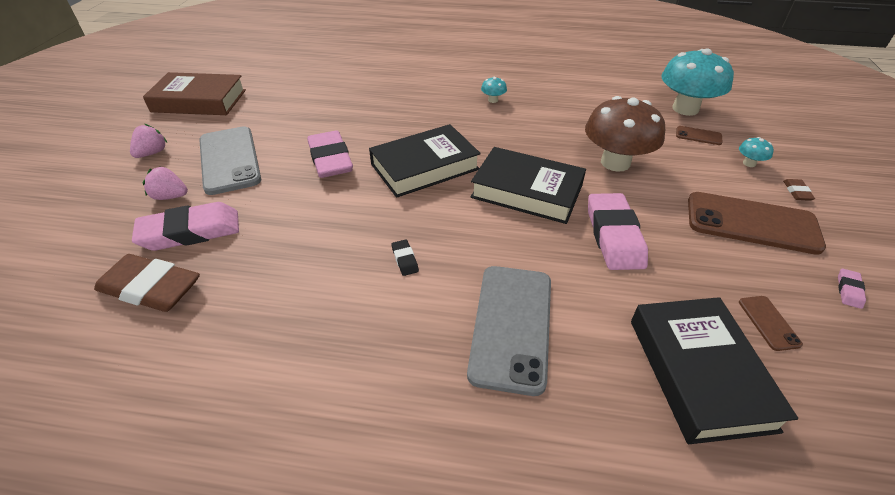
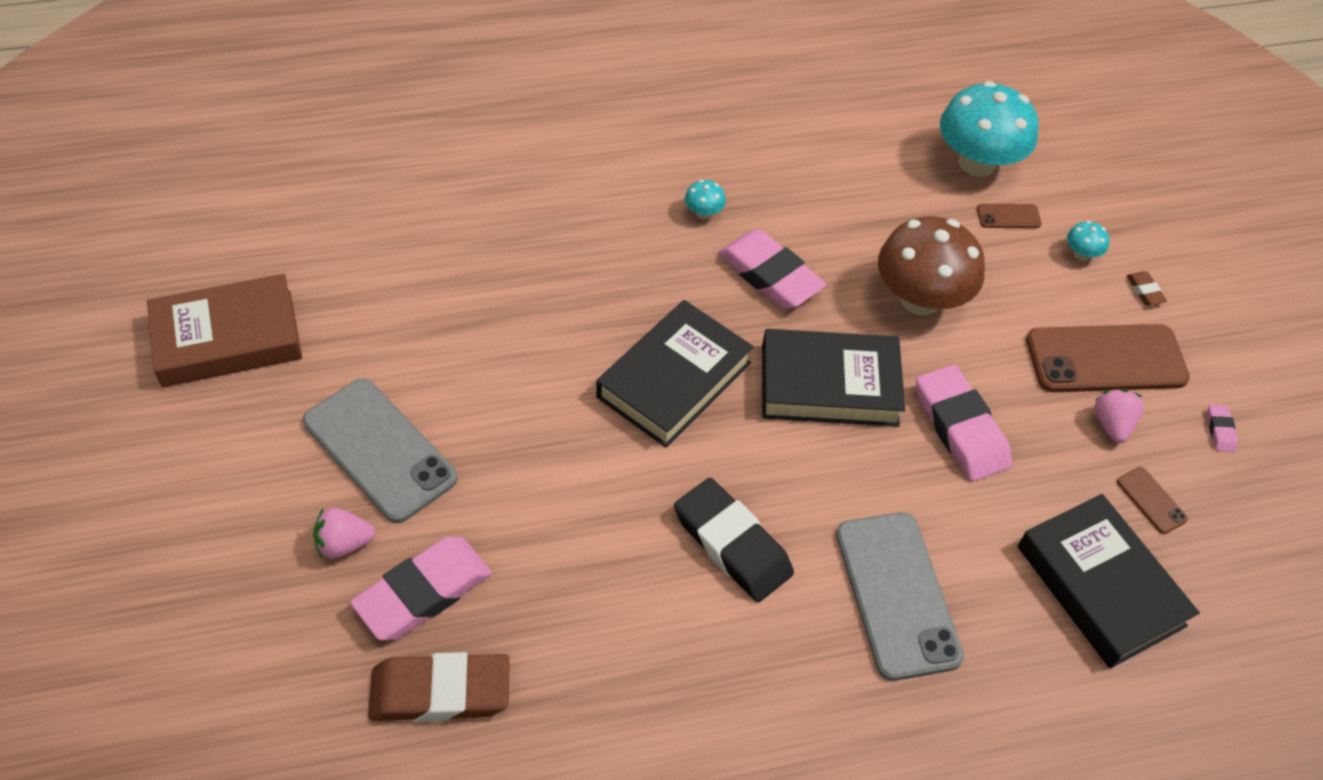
camera: 25 degrees left, 10 degrees up
pink strawberry [130,124,167,158] -> pink strawberry moved to [1095,389,1144,443]
pink eraser [307,130,353,178] -> pink eraser moved to [718,229,826,309]
black eraser [392,239,419,276] -> black eraser [674,478,794,602], size x2.36

